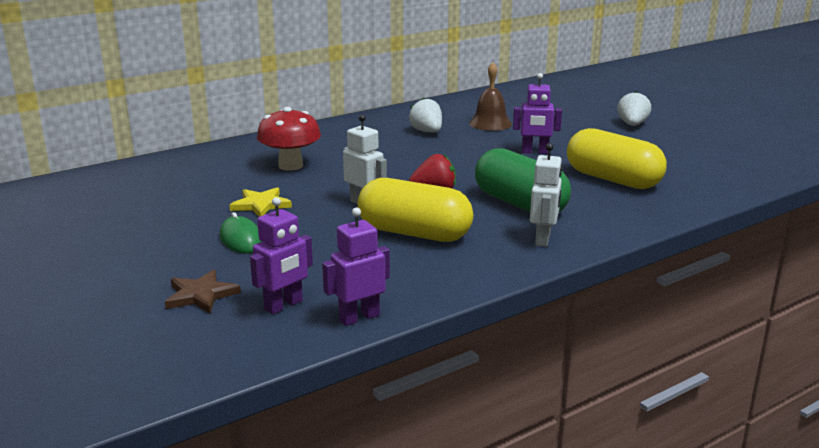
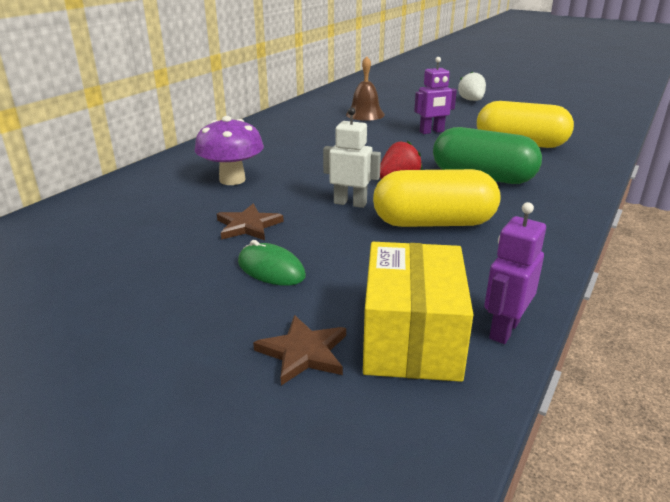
camera: 25 degrees left, 5 degrees up
yellow star [229,187,292,217] -> brown star [217,204,284,240]
purple robot [250,197,313,314] -> yellow box [363,242,473,382]
red mushroom [257,107,321,171] -> purple mushroom [195,116,264,185]
white strawberry [409,98,442,133] -> none
white robot [530,143,563,247] -> none

